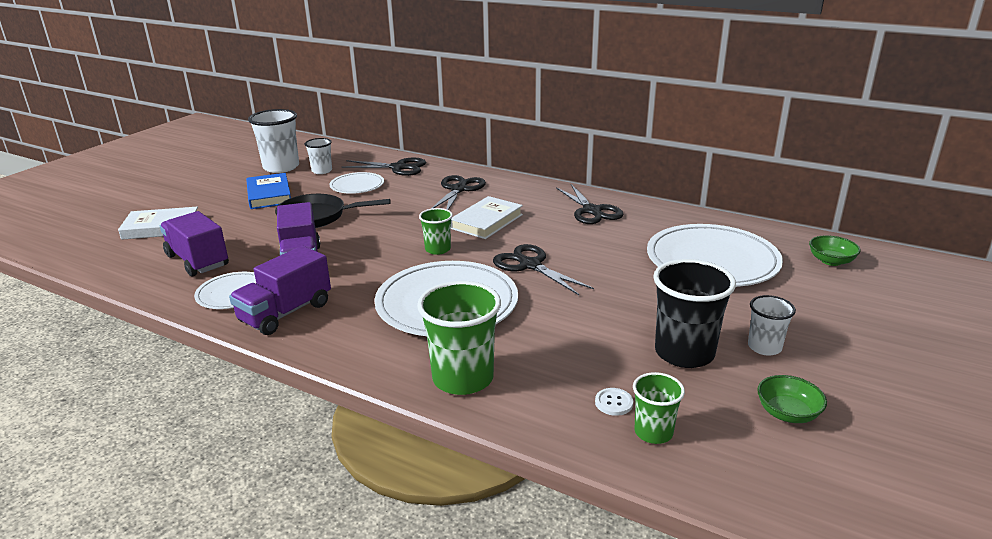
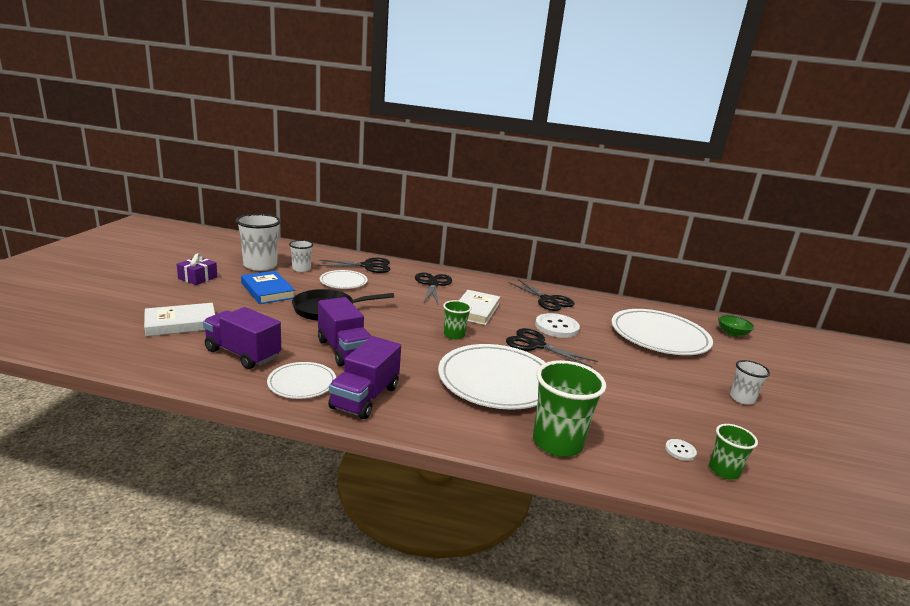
camera: 20 degrees left, 5 degrees down
black cup [653,259,736,368] -> none
green bowl [757,375,827,423] -> none
none -> purple gift [177,253,217,285]
none -> white button [535,313,580,338]

